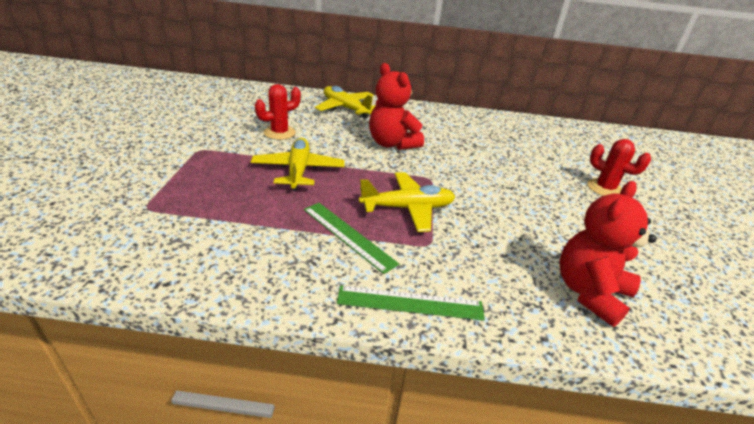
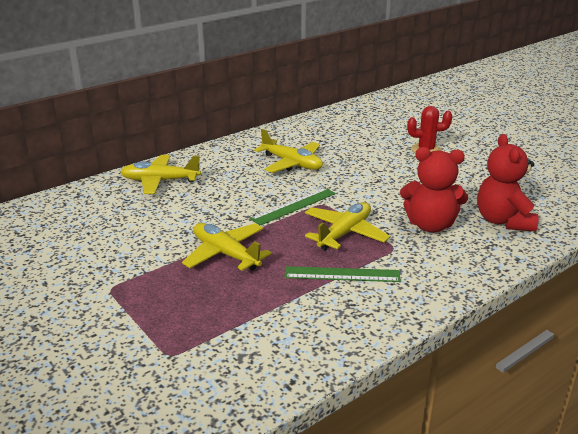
camera: 40 degrees left, 5 degrees down
red cactus [255,84,301,140] -> none
green ruler [337,286,485,321] -> green ruler moved to [250,188,335,226]
red teddy bear [369,63,424,150] -> red teddy bear moved to [400,147,468,232]
none -> yellow plane [254,129,323,173]

